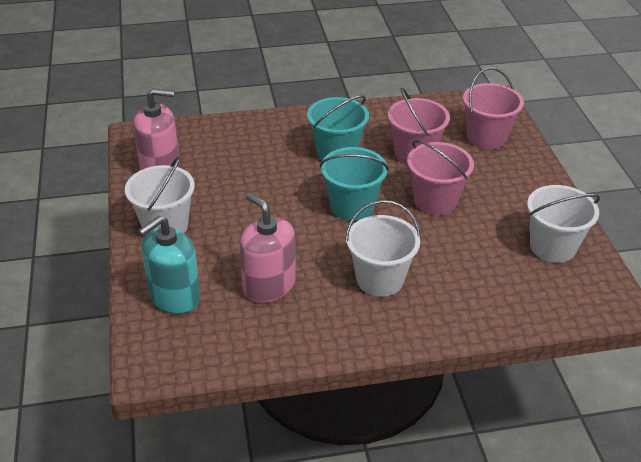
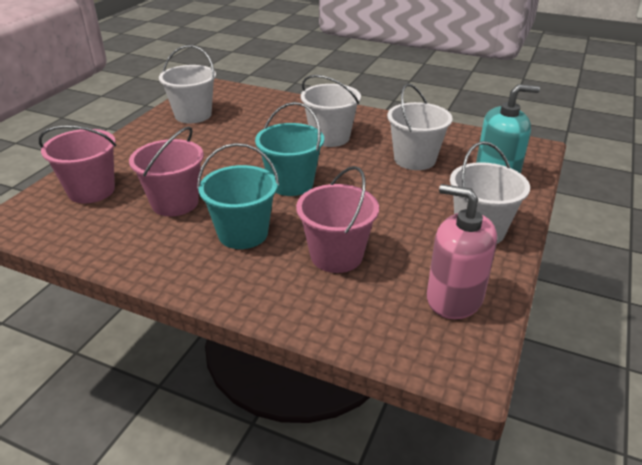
camera: 145 degrees left, 5 degrees down
pink soap dispenser [240,193,296,303] -> white bucket [387,84,453,170]
pink bucket [407,140,474,215] -> pink bucket moved to [296,166,379,273]

